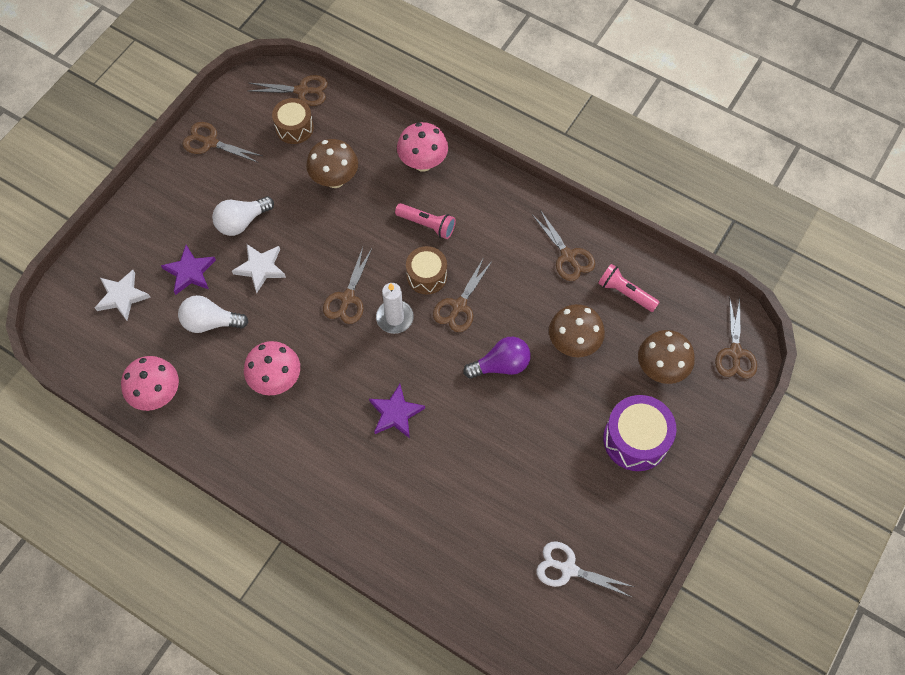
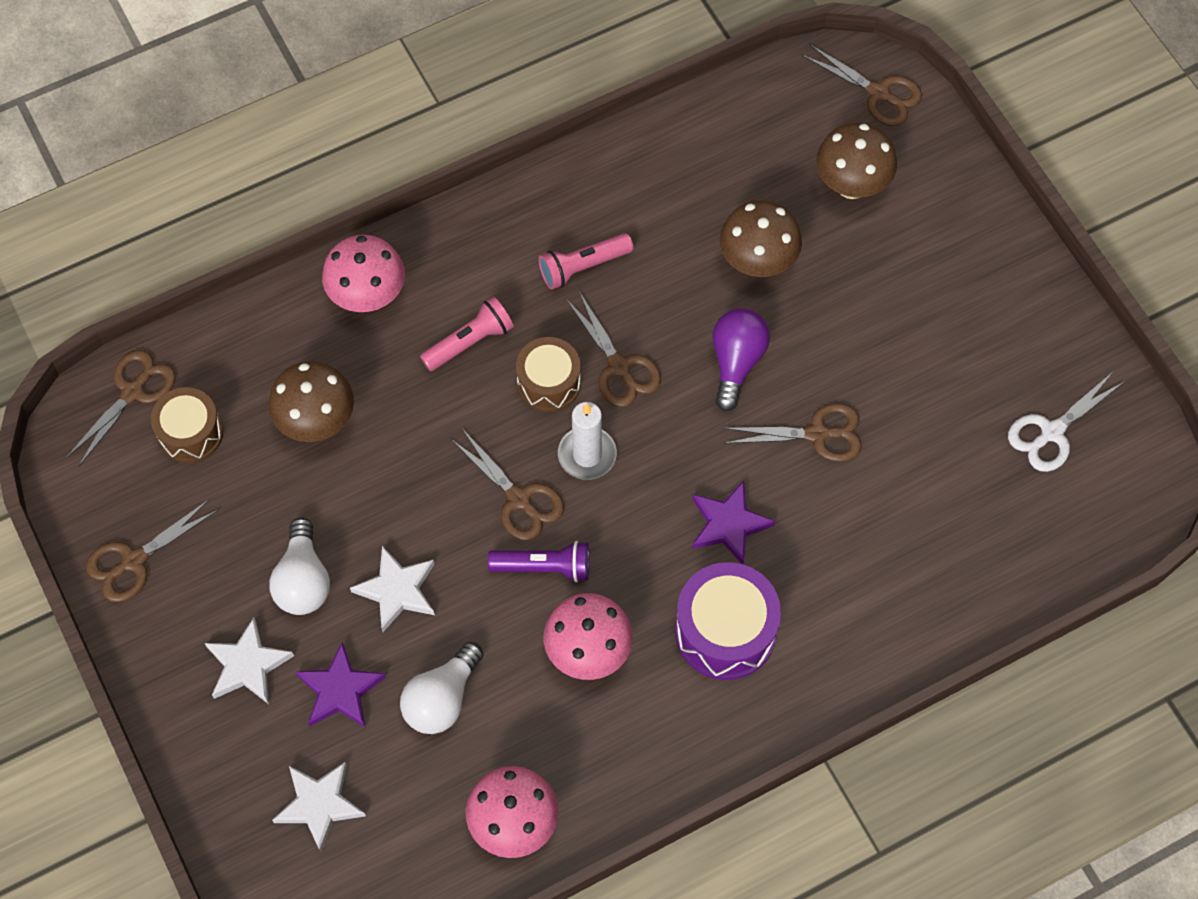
camera: 60 degrees left, 0 degrees up
brown scissors [533,210,595,281] -> brown scissors moved to [723,403,862,462]
pink flashlight [598,264,659,312] -> pink flashlight moved to [538,233,633,290]
purple drum [603,395,676,471] -> purple drum moved to [675,562,781,680]
none -> white star [205,618,294,704]
none -> purple flashlight [488,541,589,582]

